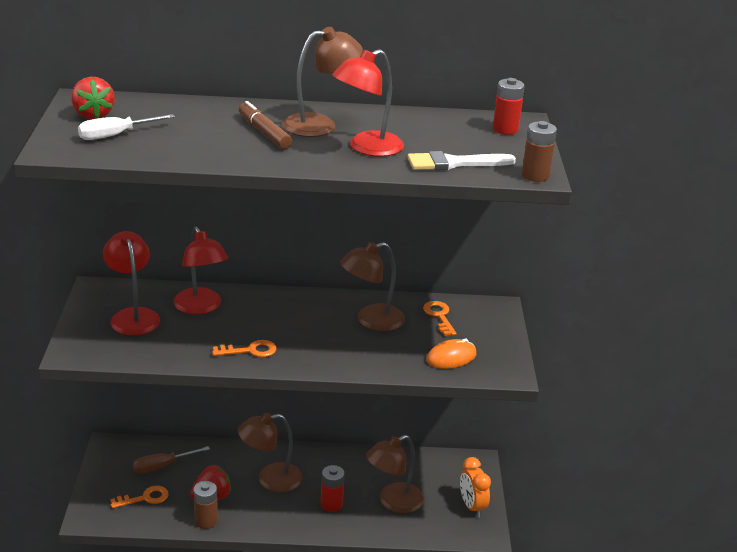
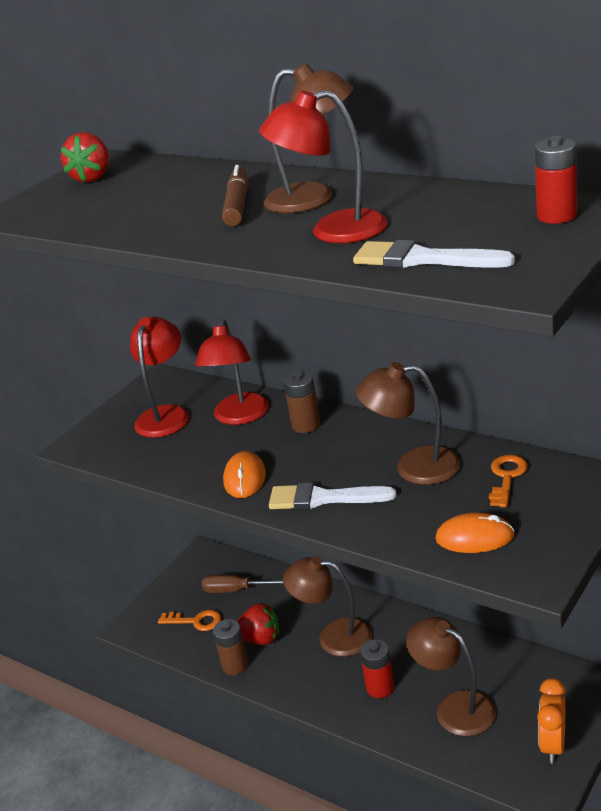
camera: 40 degrees right, 0 degrees up
white screwdriver [78,114,175,140] -> none
orange key [212,340,276,357] -> orange mouse [223,451,266,498]
brown lamp [366,435,424,513] -> brown lamp turned 45 degrees clockwise [406,617,496,736]
brown battery [522,121,557,182] -> brown battery moved to [284,371,320,433]
none -> white brush [269,483,397,510]

